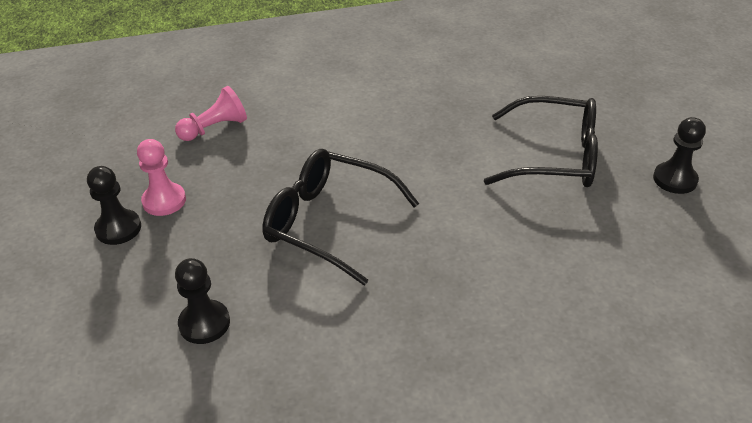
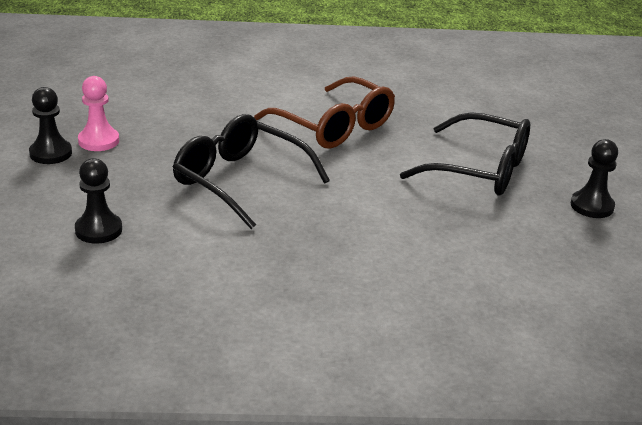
camera: 10 degrees right, 10 degrees down
pink pawn [175,86,247,141] -> none
none -> brown glasses [254,76,395,149]

